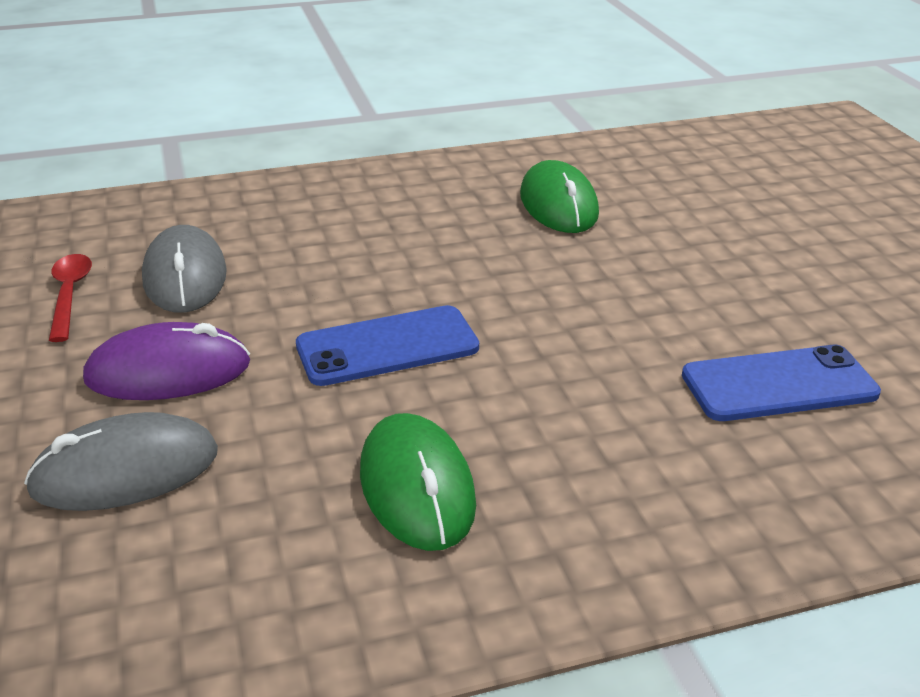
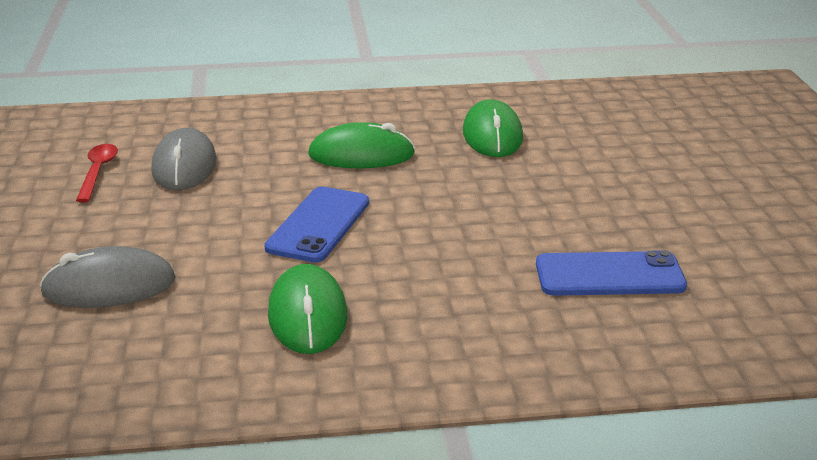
camera: 10 degrees right, 5 degrees down
purple mouse [83,322,250,400] -> none
blue phone [296,305,479,386] -> blue phone turned 60 degrees counterclockwise [264,187,369,262]
none -> green mouse [308,122,415,168]

